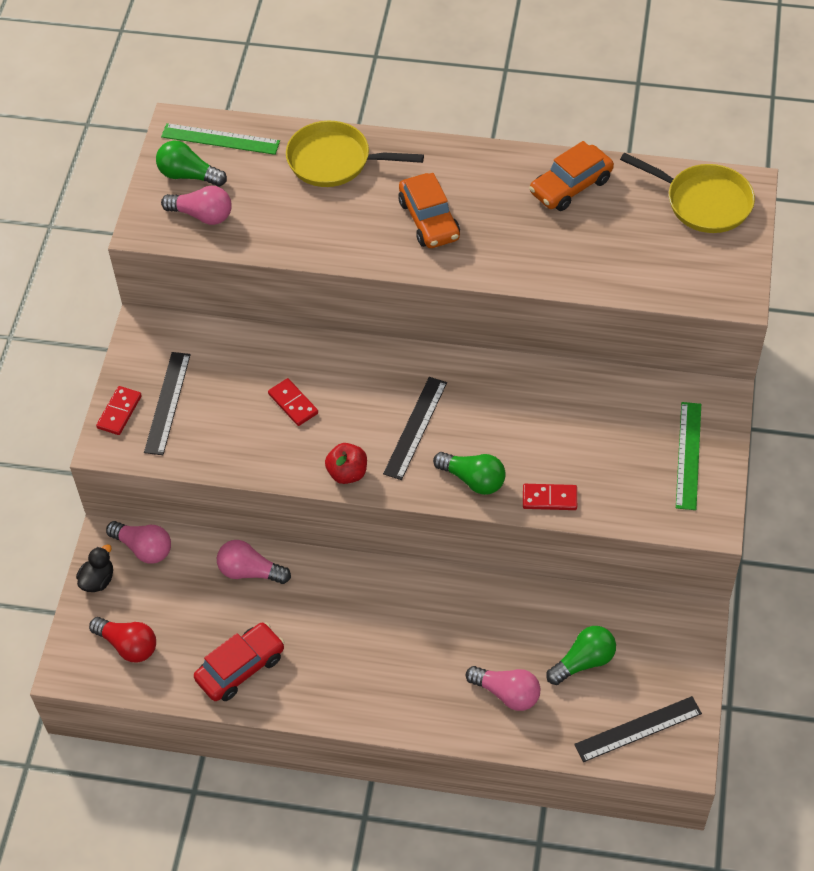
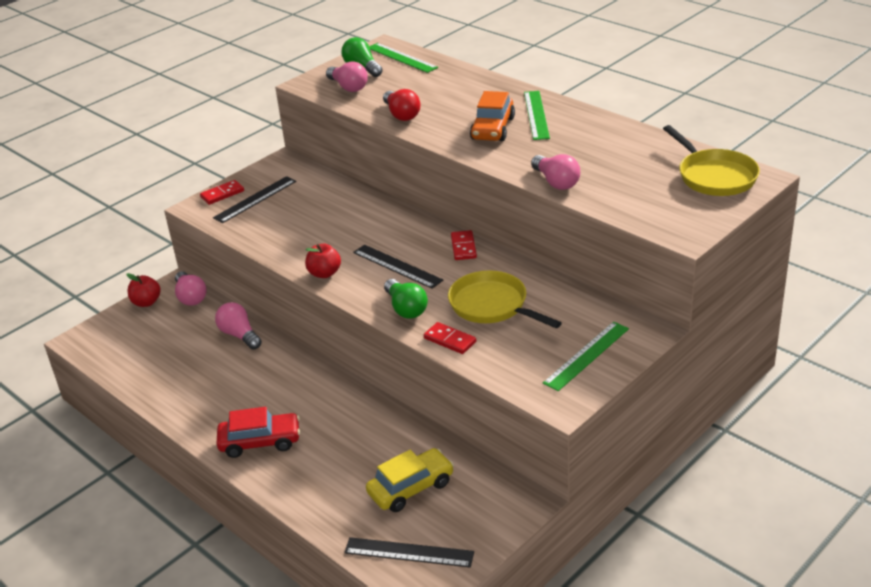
camera: 35 degrees right, 20 degrees down
black duck [76,544,113,592] -> red apple [127,273,161,307]
red light bulb [89,617,156,662] -> red light bulb moved to [383,89,421,121]
red car [194,622,285,701] -> red car moved to [216,407,300,458]
red domino [268,378,318,426] -> red domino moved to [451,230,477,260]
yellow pan [286,121,424,187] -> yellow pan moved to [448,270,562,328]
black ruler [383,377,447,480] -> black ruler turned 75 degrees clockwise [353,245,443,289]
pink light bulb [466,666,540,711] -> pink light bulb moved to [531,154,580,190]
orange car [529,141,614,211] -> none
green light bulb [546,626,616,685] -> yellow car [366,448,454,512]
none -> green ruler [524,91,550,140]

